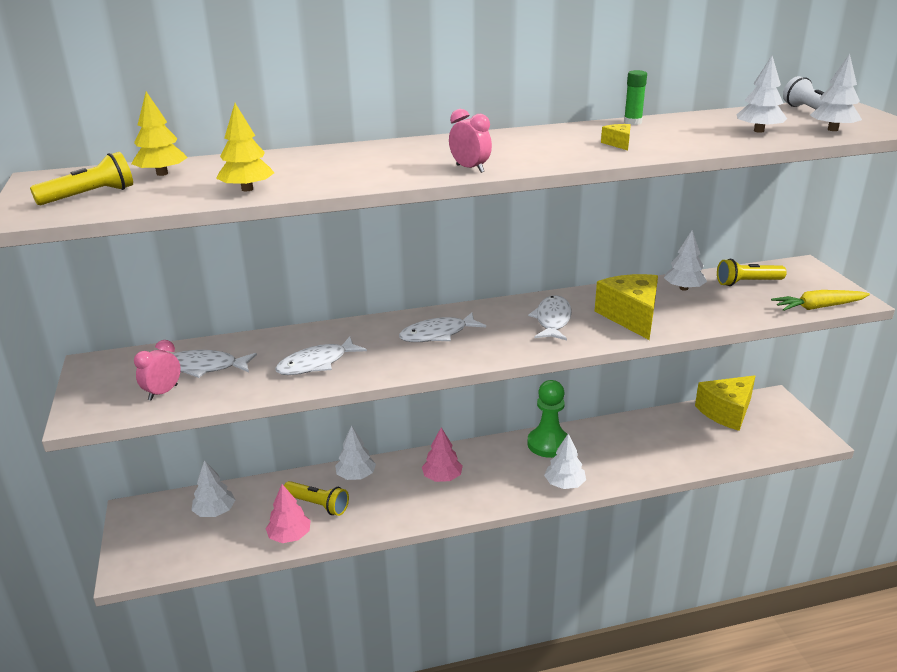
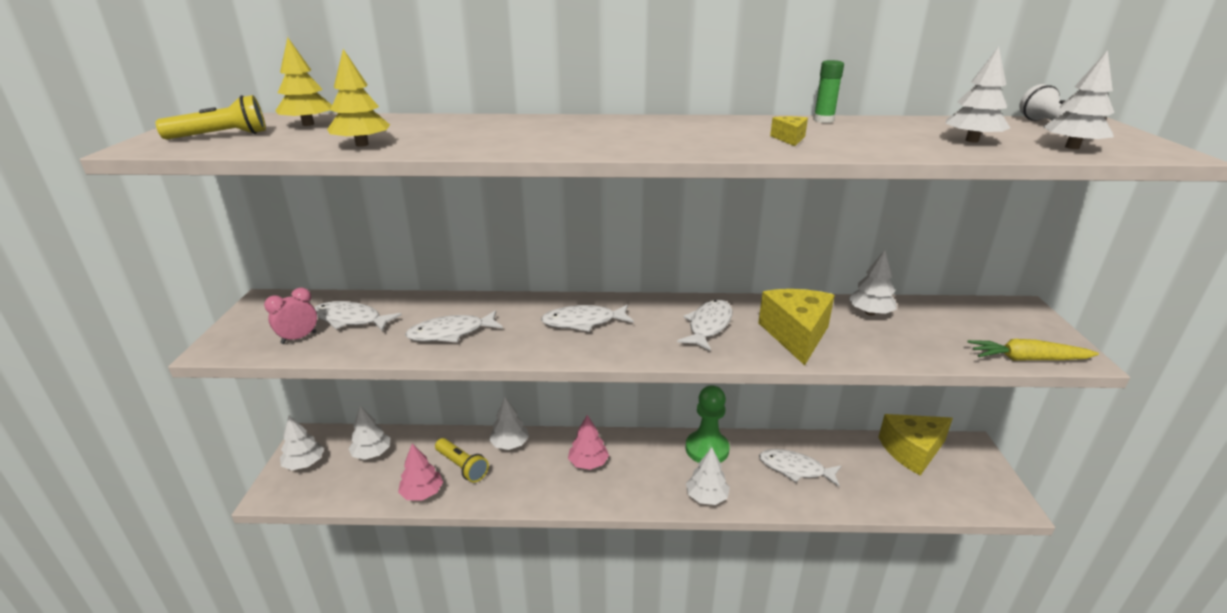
camera: 15 degrees right, 0 degrees up
pink clock [449,109,492,173] -> none
yellow flashlight [717,259,787,286] -> none
none -> white tree [280,416,324,470]
none -> white fish [759,449,841,487]

